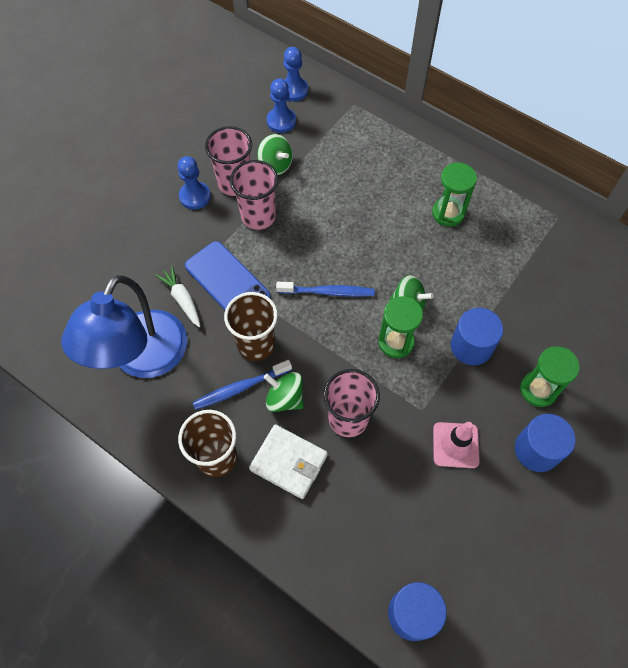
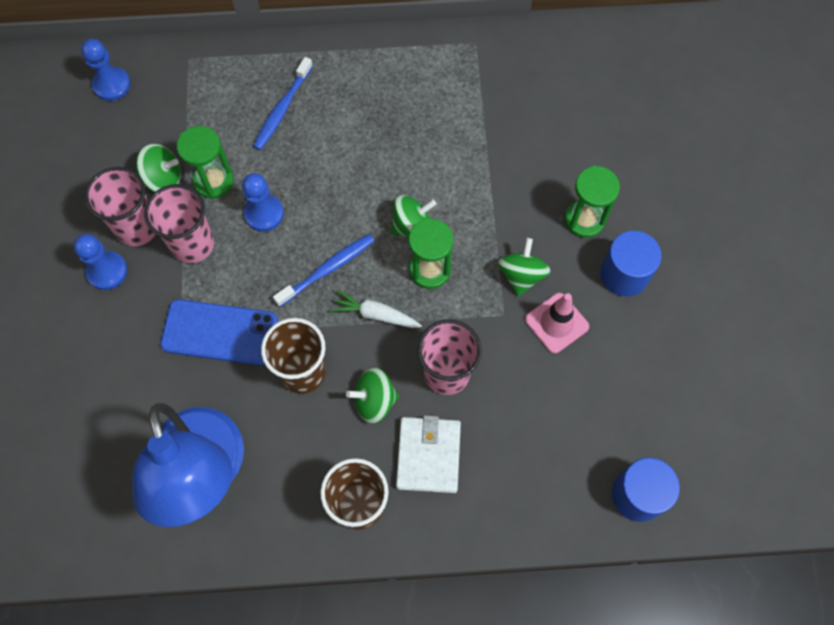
camera: 40 degrees left, 5 degrees up
white carrot [155,266,201,327] -> white carrot moved to [330,290,422,328]
blue toothbrush [192,360,292,410] -> blue toothbrush moved to [253,57,313,150]
white wallet [249,424,328,499] -> white wallet turned 75 degrees counterclockwise [396,415,461,493]
blue pawn [267,78,296,133] -> blue pawn moved to [242,173,284,232]
green hourglass [432,163,477,227] -> green hourglass moved to [177,126,234,199]
blue cylinder [451,308,503,365] -> none
none -> green spinning top [498,238,551,297]

